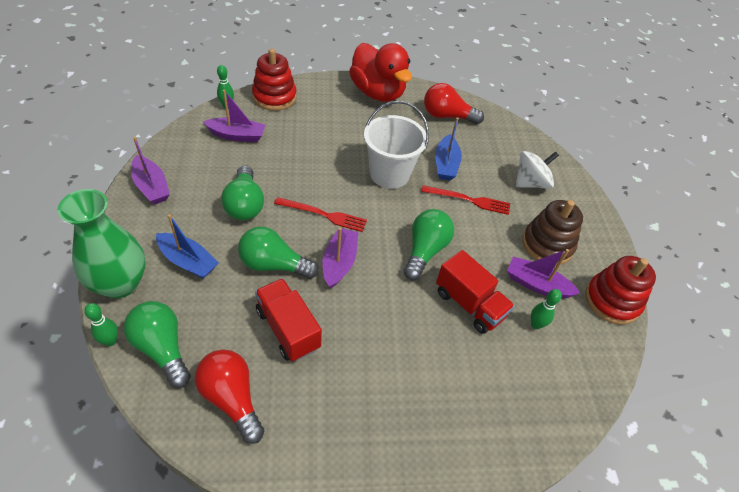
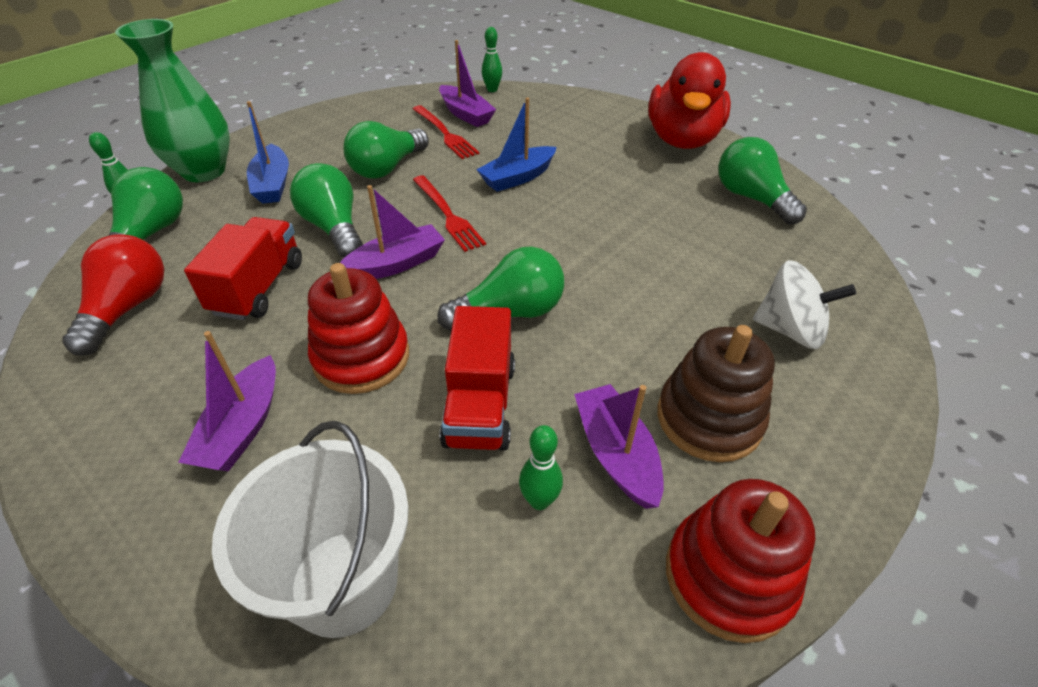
camera: 50 degrees right, 5 degrees down
purple boat [131,137,170,205] -> purple boat moved to [178,331,276,471]
red stacking toy [252,48,297,111] -> red stacking toy moved to [308,263,409,394]
white bucket [364,101,429,189] -> white bucket moved to [212,421,409,638]
red fork [421,185,510,215] -> red fork moved to [413,105,479,159]
red light bulb [424,83,484,124] -> green light bulb [718,137,807,225]
blue boat [435,117,462,180] -> blue boat moved to [476,97,556,192]

